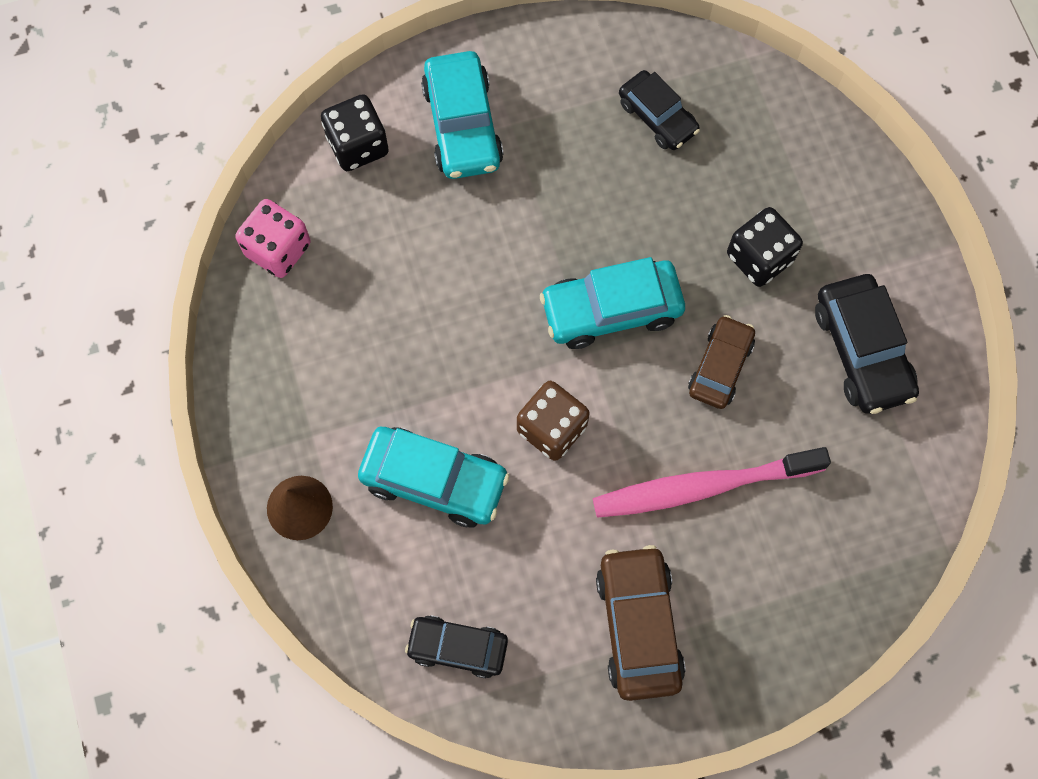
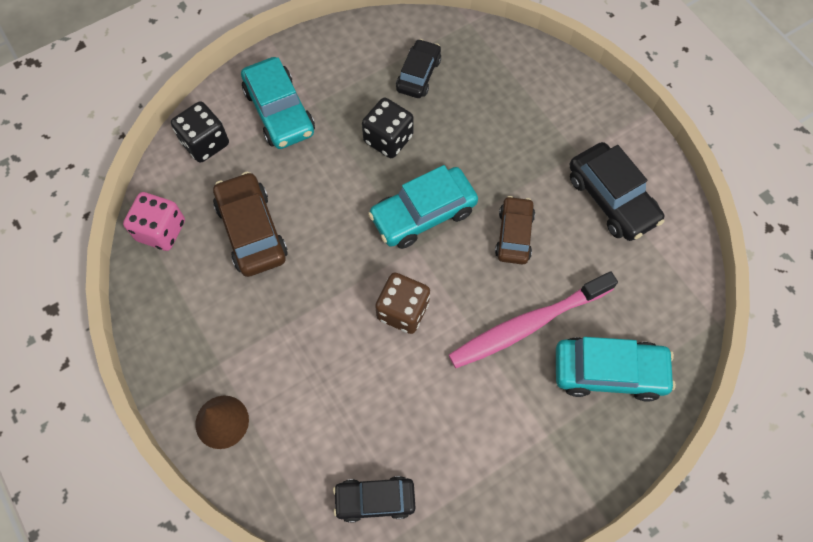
camera: 15 degrees left, 5 degrees down
turquoise car [358,427,510,527] -> turquoise car moved to [556,337,676,402]
brown car [596,545,686,701] -> brown car moved to [213,172,288,277]
black car [619,70,700,150] -> black car turned 105 degrees counterclockwise [396,39,441,98]
black dice [727,207,803,287] -> black dice moved to [362,98,414,158]

